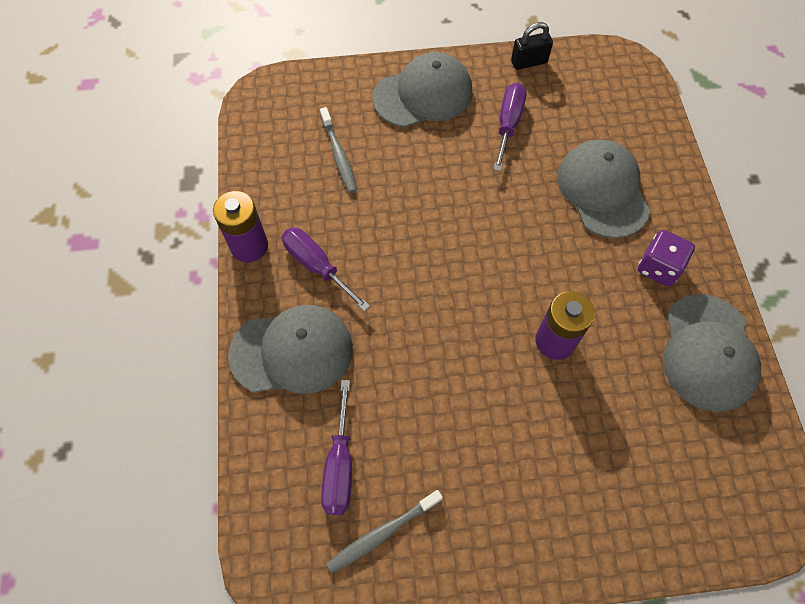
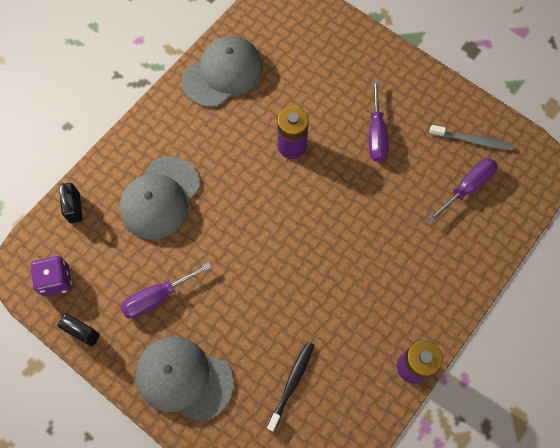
camera: 135 degrees left, 5 degrees up
grey cap [228,305,353,394] -> none
purple screwdriver [282,228,370,312] -> purple screwdriver moved to [369,80,389,162]
grey toothbrush [320,107,357,193] -> black toothbrush [267,342,314,432]
purple dice [638,230,695,287] -> purple dice moved to [31,256,72,296]
none -> black padlock [59,183,83,223]

